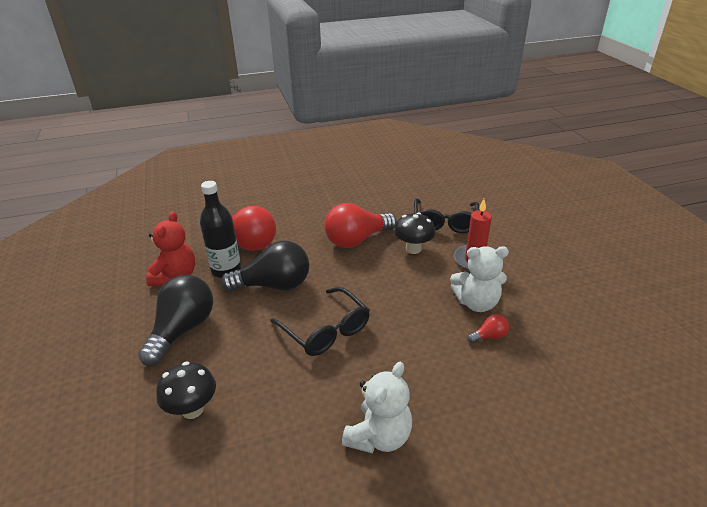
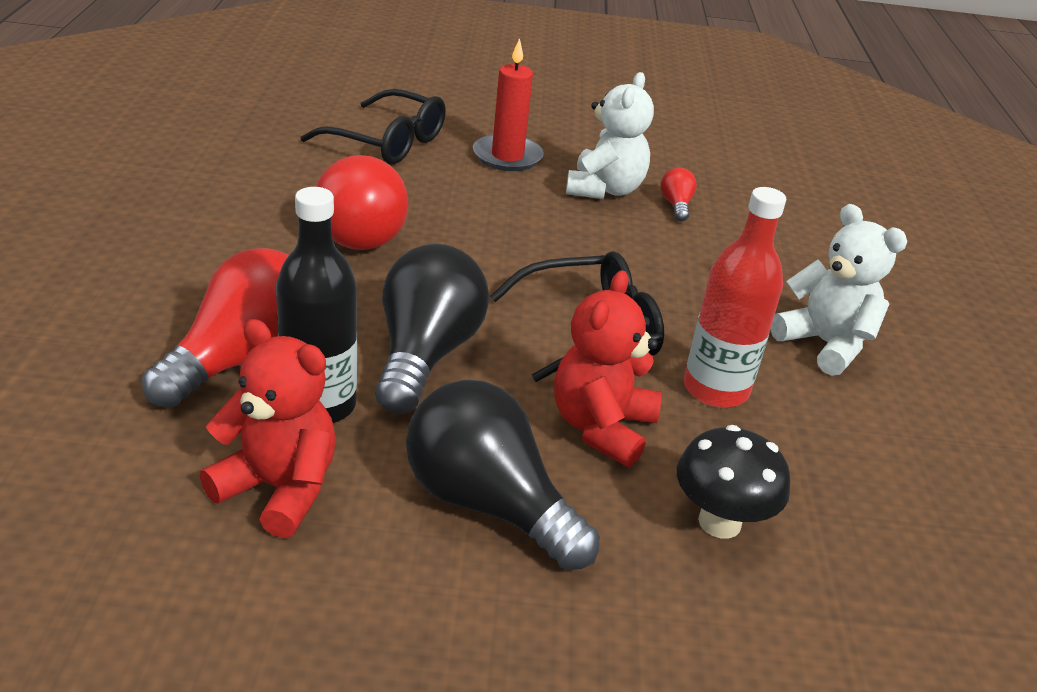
camera: 75 degrees left, 0 degrees up
black mushroom [394,212,435,254] -> none
none -> red teddy bear [554,270,662,467]
none -> red bottle [684,187,786,408]

